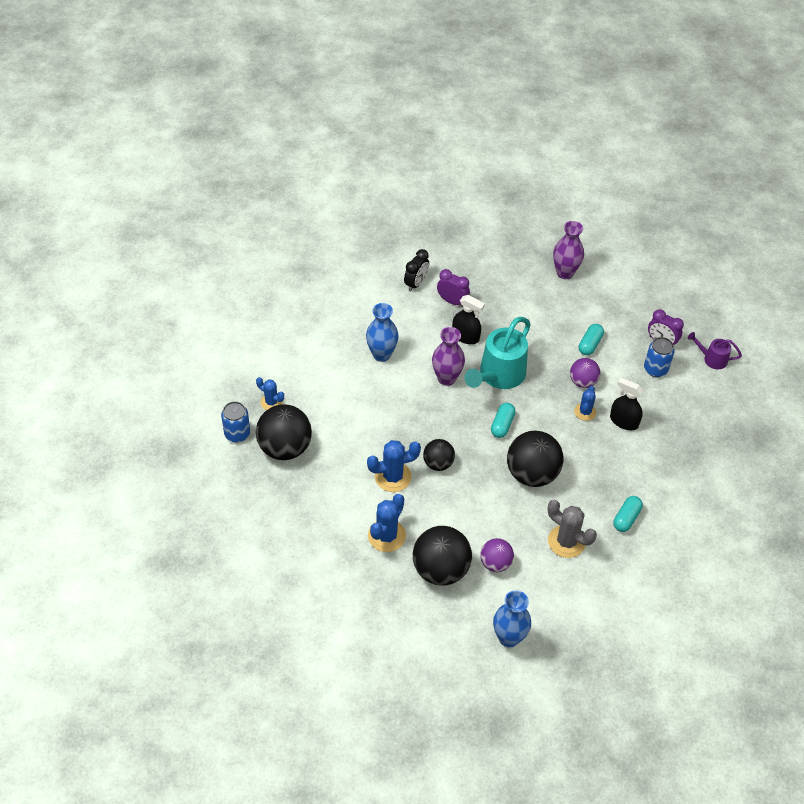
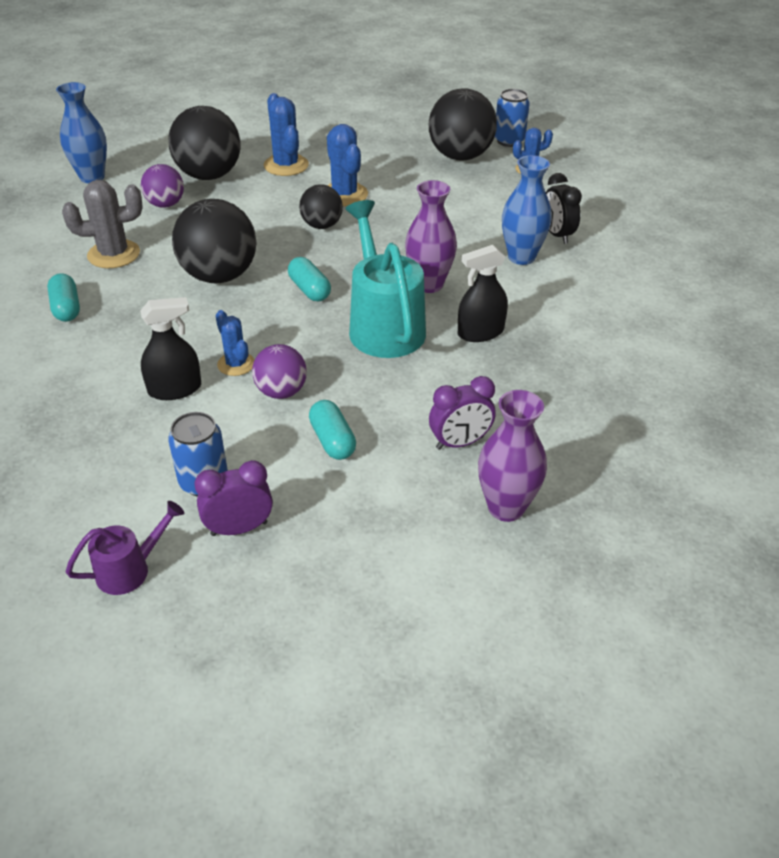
camera: 130 degrees right, 10 degrees down
blue cactus [367,440,421,492] -> blue cactus turned 45 degrees counterclockwise [327,124,368,206]
black clock [404,249,429,292] -> black clock moved to [546,173,582,244]
purple clock [437,269,470,307] -> purple clock moved to [429,376,496,450]

